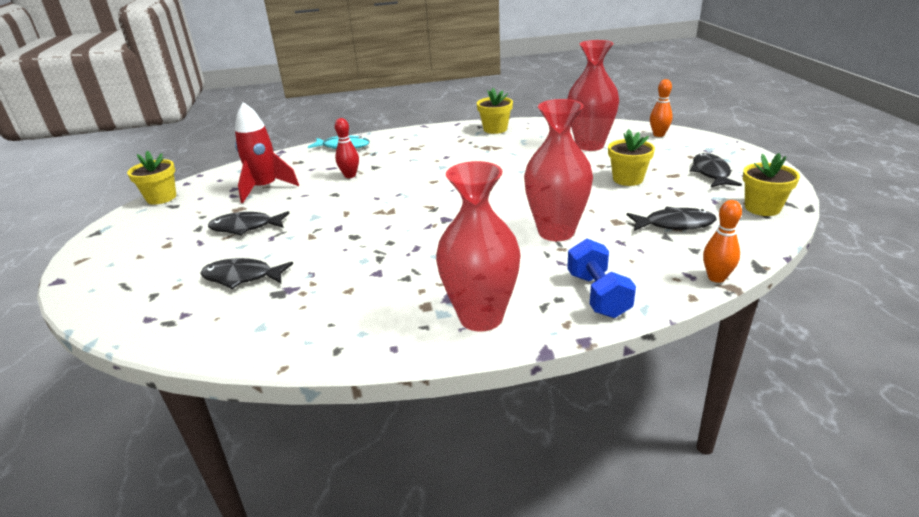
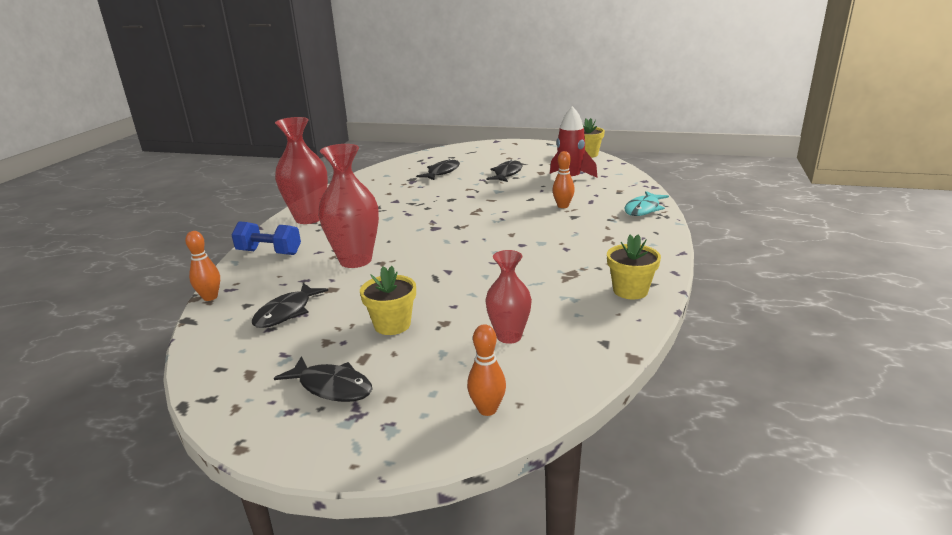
camera: 115 degrees right, 5 degrees down
red bowling pin [335,118,359,178] -> orange bowling pin [552,151,575,208]
red vase [567,40,619,151] -> red vase [485,250,532,344], size x0.62
yellow flower pot [743,153,800,216] -> none

